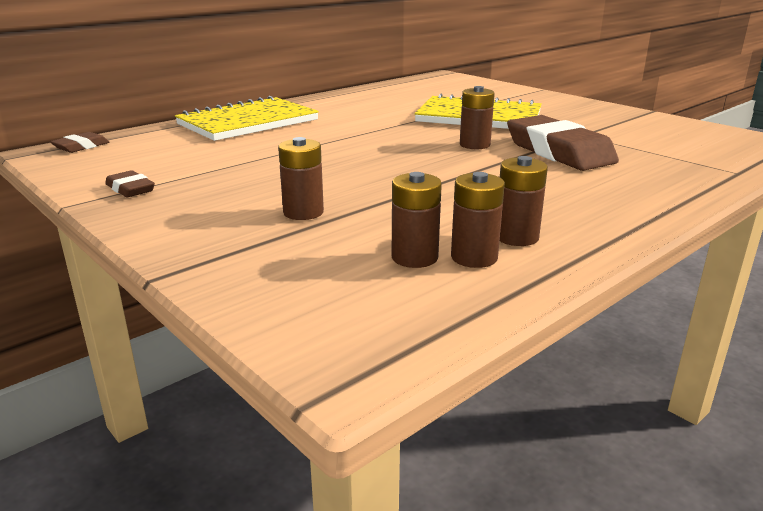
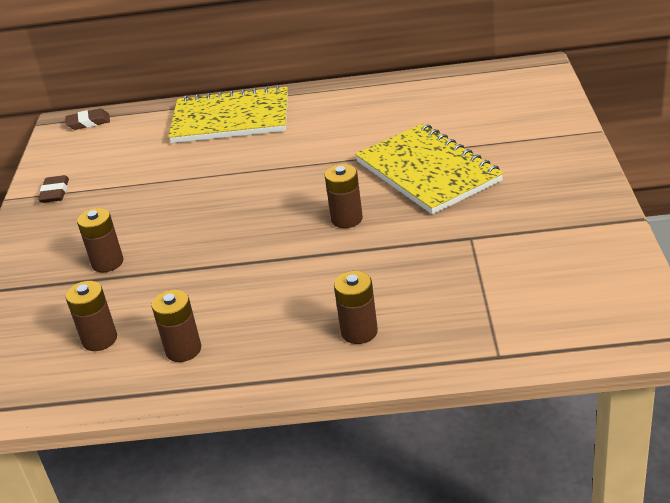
camera: 45 degrees right, 10 degrees up
brown battery [451,172,505,268] -> brown battery moved to [334,271,378,344]
brown eraser [507,115,619,171] -> none

